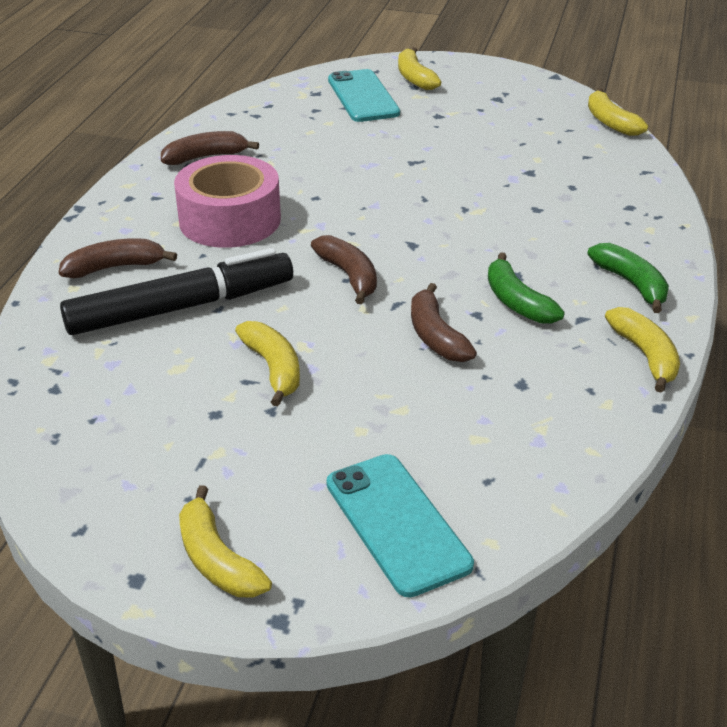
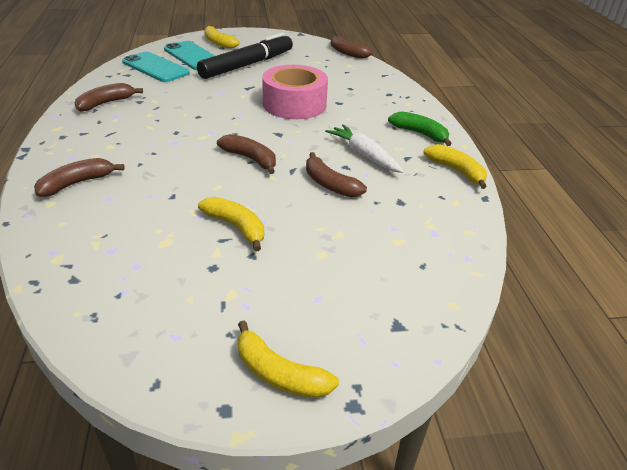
camera: 25 degrees left, 0 degrees up
black marker [60,248,293,335] -> black marker moved to [197,33,293,79]
pink tape [174,155,281,248] -> pink tape moved to [262,65,328,119]
turquoise phone [326,454,474,597] -> turquoise phone moved to [122,51,190,82]
green banana [488,253,565,324] -> white carrot [325,124,404,173]
yellow banana [588,88,648,136] -> brown banana [331,35,373,59]

